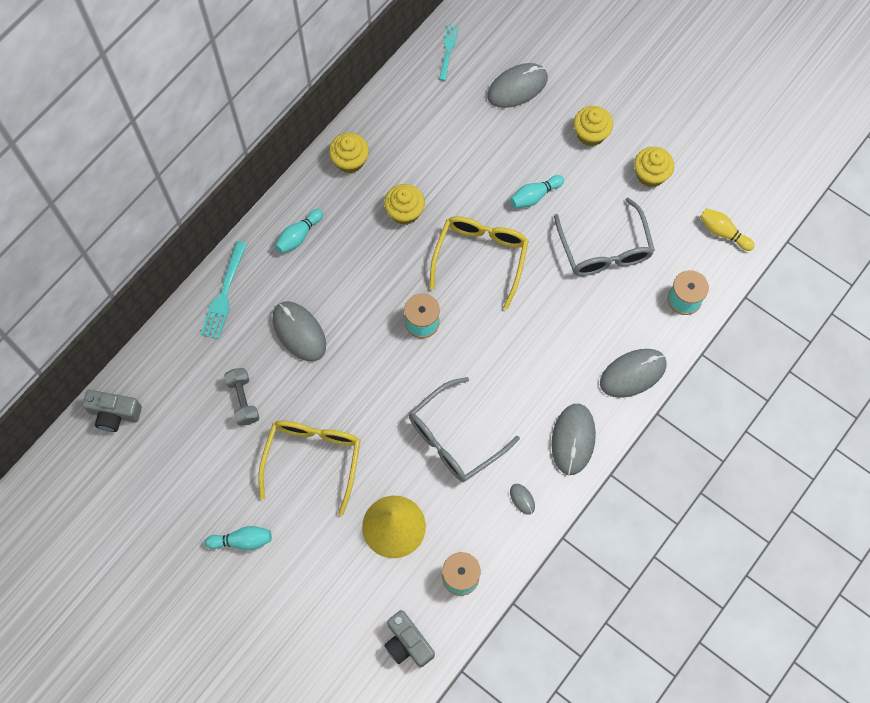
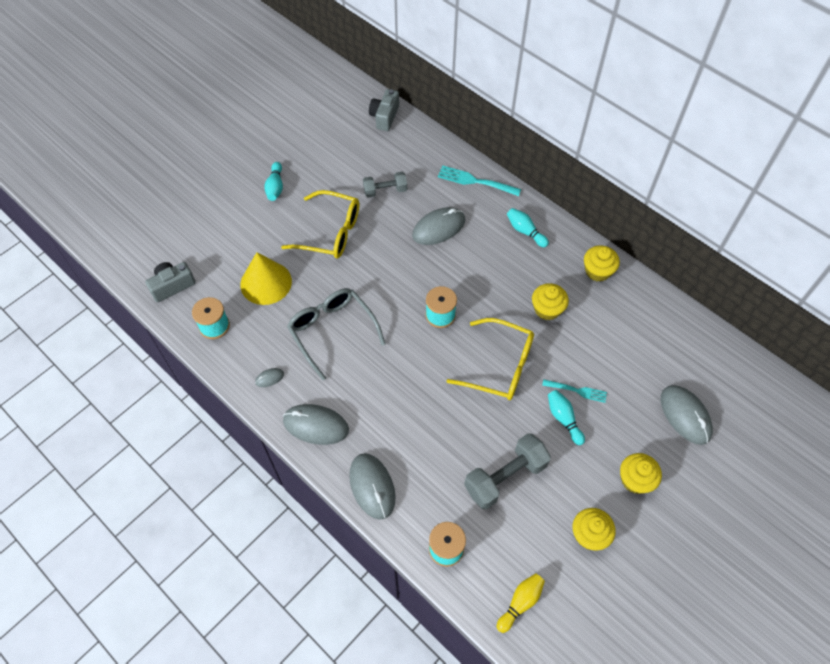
camera: 95 degrees right, 10 degrees down
turquoise fork [439,25,459,81] -> turquoise fork moved to [542,379,607,403]
grey glasses [554,198,655,276] -> grey dumbbell [464,433,551,509]

